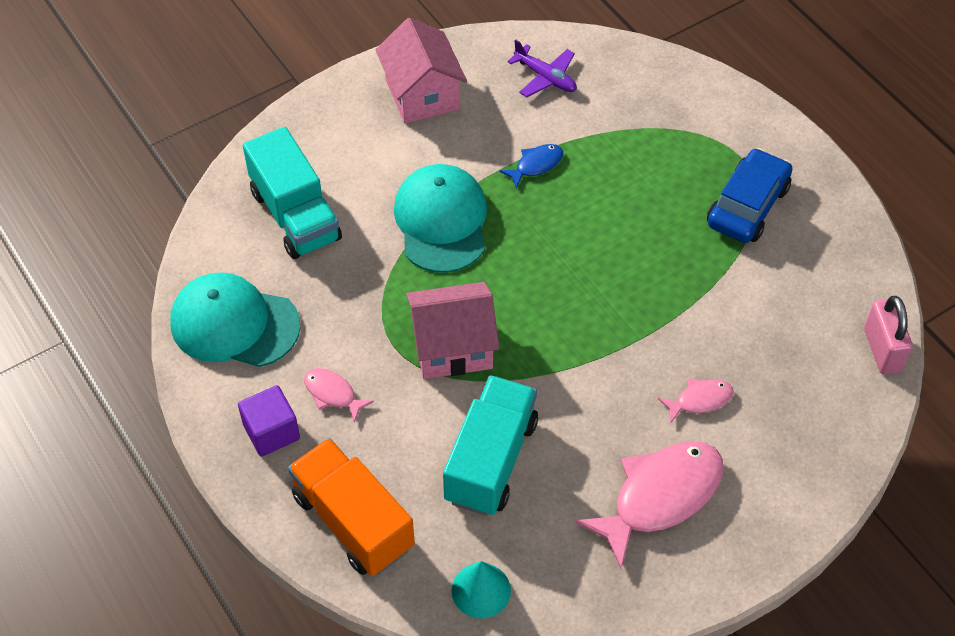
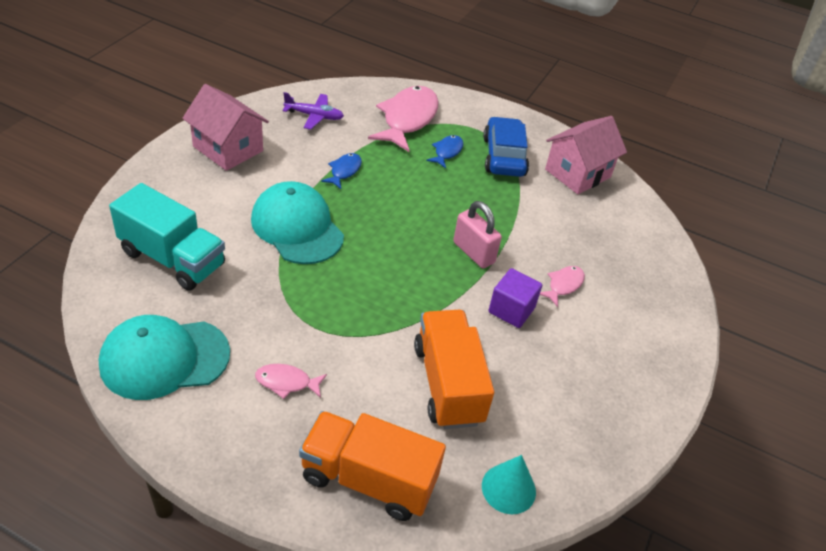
camera: 35 degrees left, 10 degrees down
purple cube [238,385,300,457] -> purple cube moved to [488,268,542,328]
pink house [406,282,499,379] -> pink house moved to [545,116,627,194]
turquoise truck [443,375,538,516] -> orange truck [414,310,494,429]
pink fish [575,441,724,569] -> pink fish moved to [368,86,439,152]
pink padlock [864,296,913,374] -> pink padlock moved to [453,201,502,269]
none -> blue fish [426,135,463,168]

